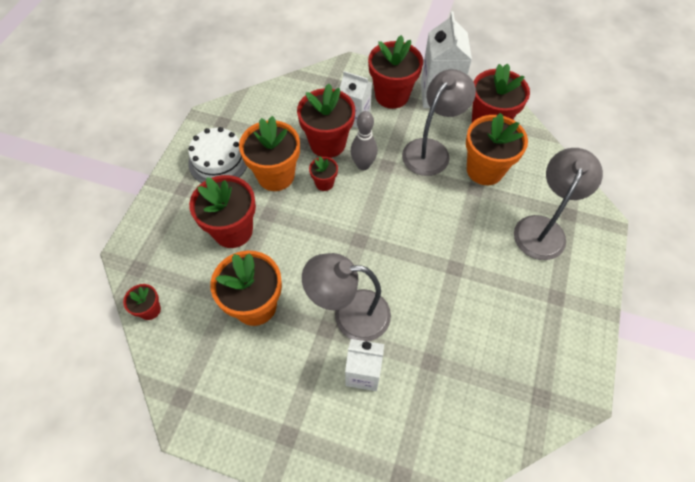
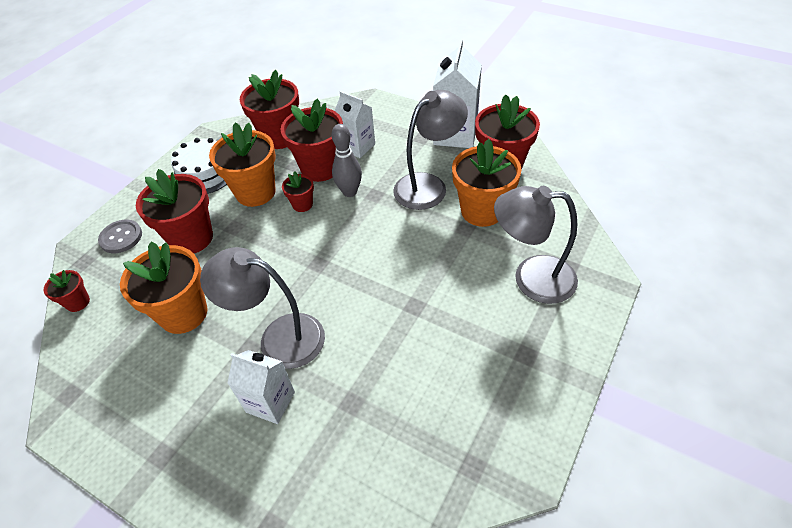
camera: 15 degrees right, 10 degrees down
red flower pot [368,35,423,109] -> red flower pot moved to [240,70,299,149]
grey lamp [514,148,603,260] -> grey lamp turned 120 degrees counterclockwise [494,186,578,304]
none -> grey button [98,220,142,253]

